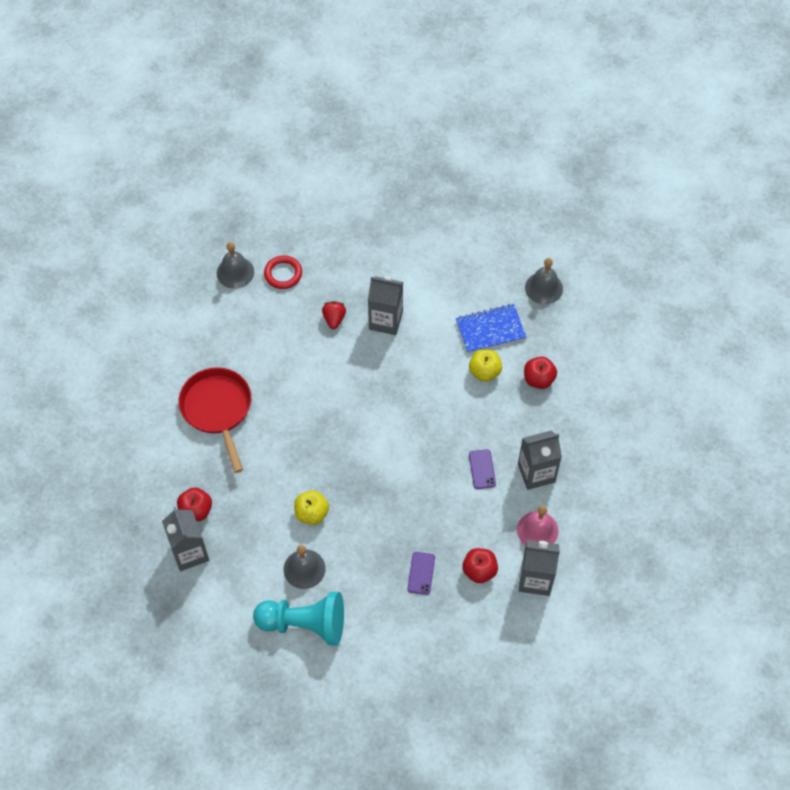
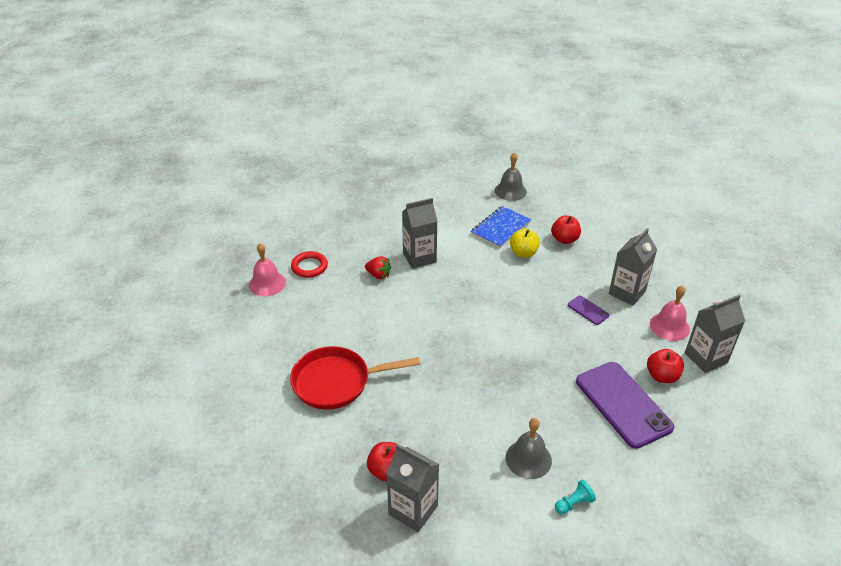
camera: 35 degrees left, 20 degrees down
red pan [179,367,251,473] -> red pan turned 45 degrees counterclockwise [290,346,420,410]
grey bell [217,242,254,289] -> pink bell [249,243,286,296]
turquoise pawn [253,592,344,645] -> turquoise pawn [555,480,596,514], size x0.40
yellow apple [294,490,329,525] -> none
red strawberry [322,301,346,329] -> red strawberry turned 150 degrees clockwise [365,256,391,279]
purple phone [407,552,435,595] -> purple phone [576,362,674,449], size x2.24

